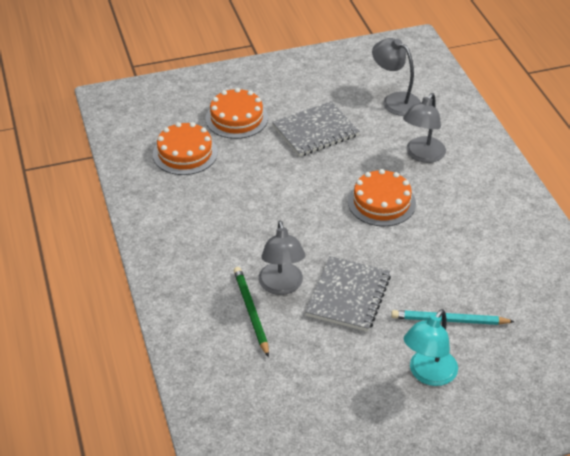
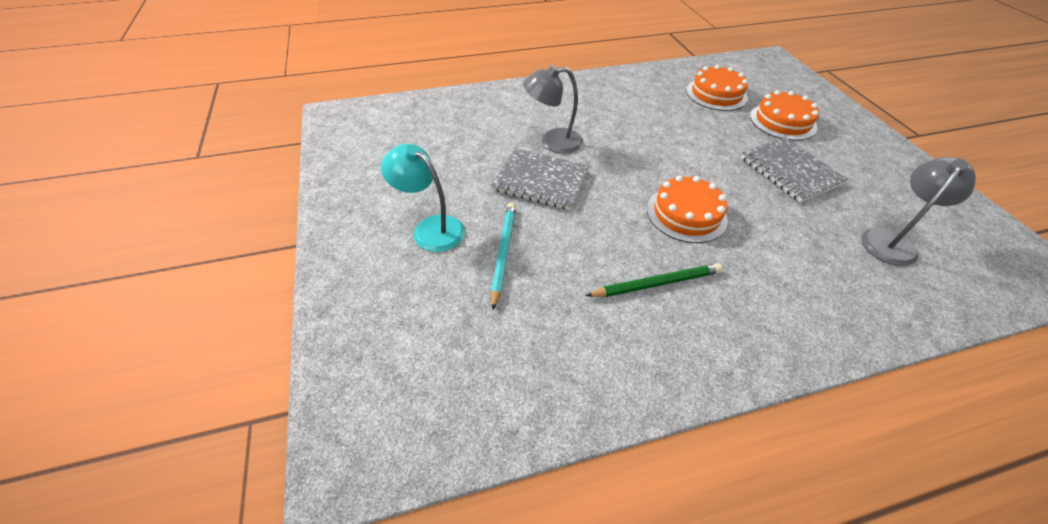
camera: 90 degrees right, 5 degrees up
green pencil [234,267,269,357] -> green pencil moved to [586,263,722,297]
grey lamp [403,93,446,163] -> none

